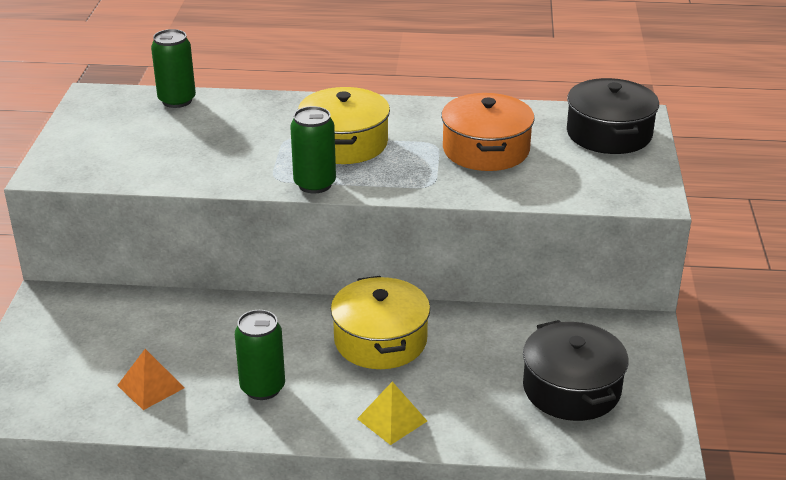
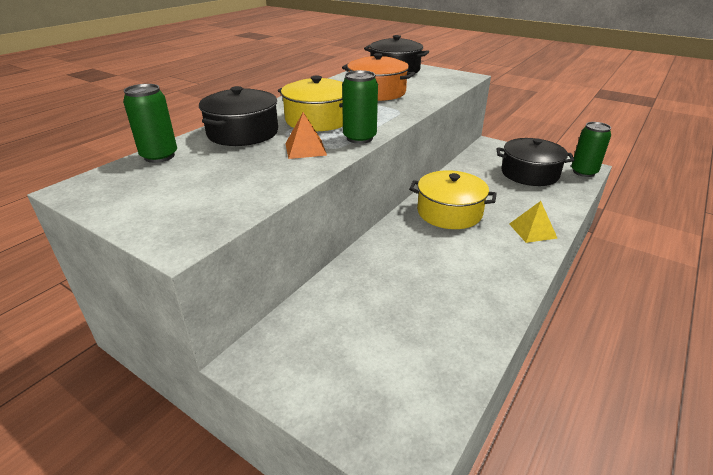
camera: 60 degrees left, 0 degrees up
orange pyramid [117,349,184,410] -> orange pyramid moved to [285,112,327,159]
green can [235,310,285,400] -> green can moved to [571,122,611,177]
none -> black pot [199,86,278,146]

